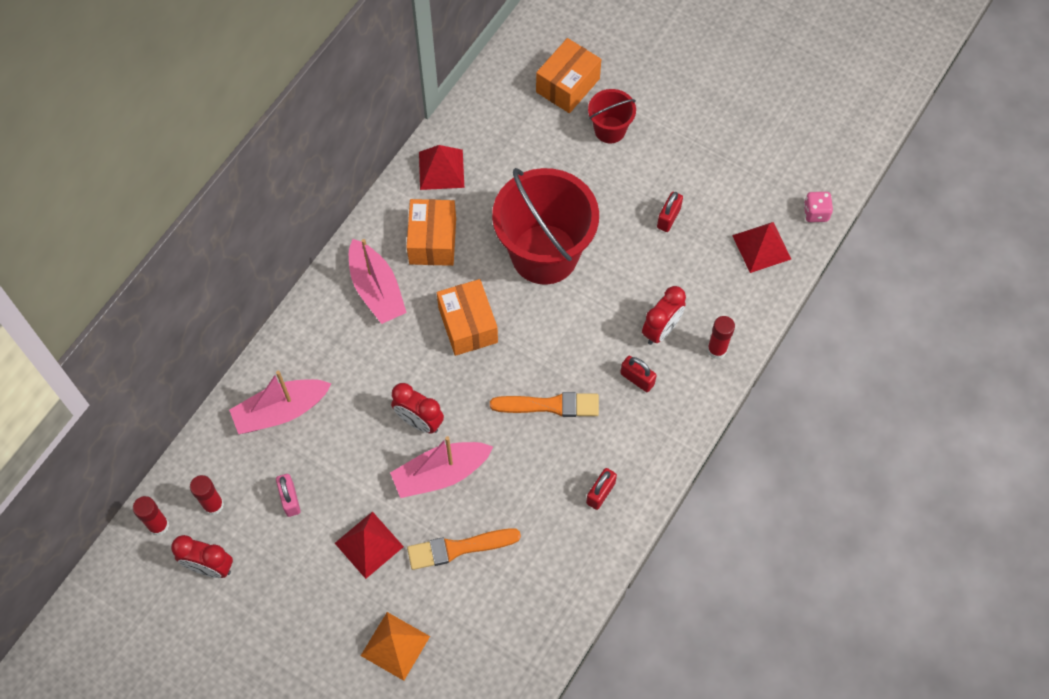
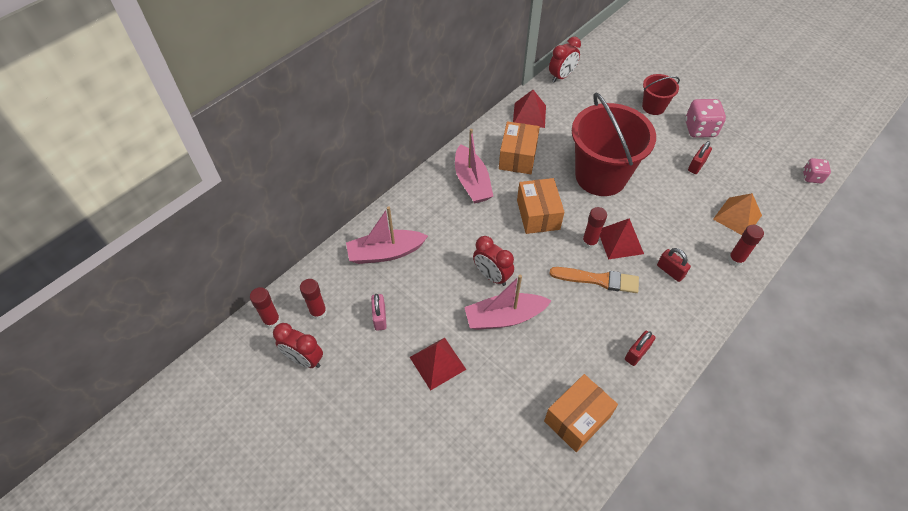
camera: 10 degrees right, 10 degrees down
orange pyramid [361,612,430,681] -> orange pyramid moved to [713,193,762,235]
orange brush [407,528,521,570] -> none
orange box [536,38,601,113] -> orange box moved to [544,374,618,452]
red clock [642,286,686,345] -> red clock moved to [549,37,581,83]
red pyramid [732,222,791,273] -> red pyramid moved to [600,218,644,259]
none -> red glue stick [582,207,607,249]
none -> pink dice [685,99,726,137]

